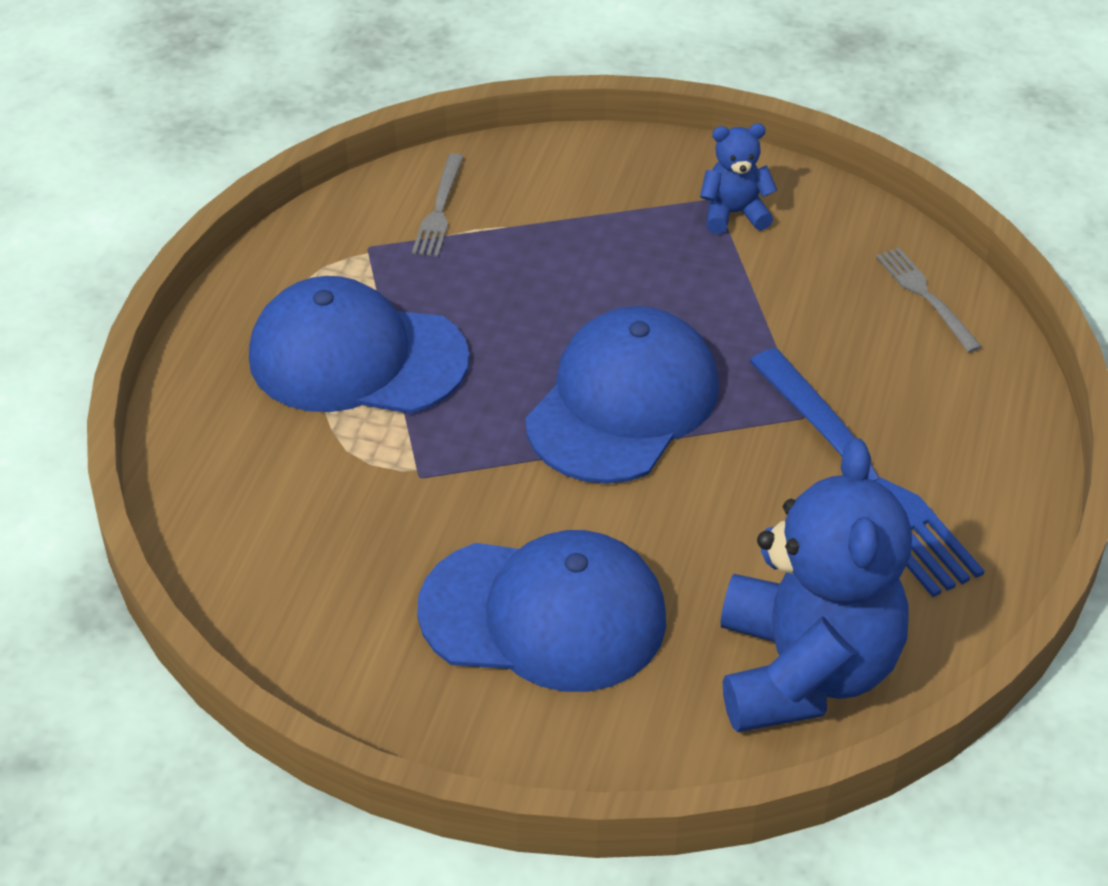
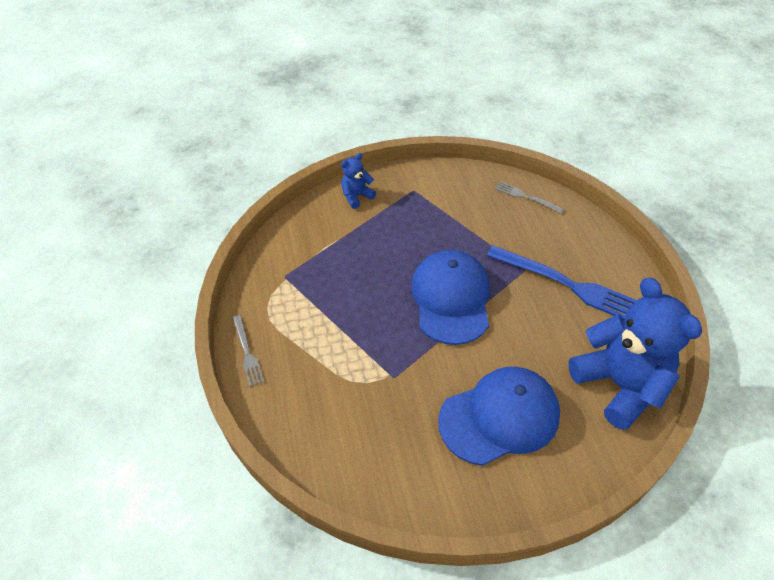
camera: 30 degrees left, 5 degrees up
blue cap [249,276,469,414] -> none
grey fork [412,153,464,257] -> grey fork moved to [233,315,264,387]
blue teddy bear [700,123,777,234] -> blue teddy bear moved to [341,153,376,209]

